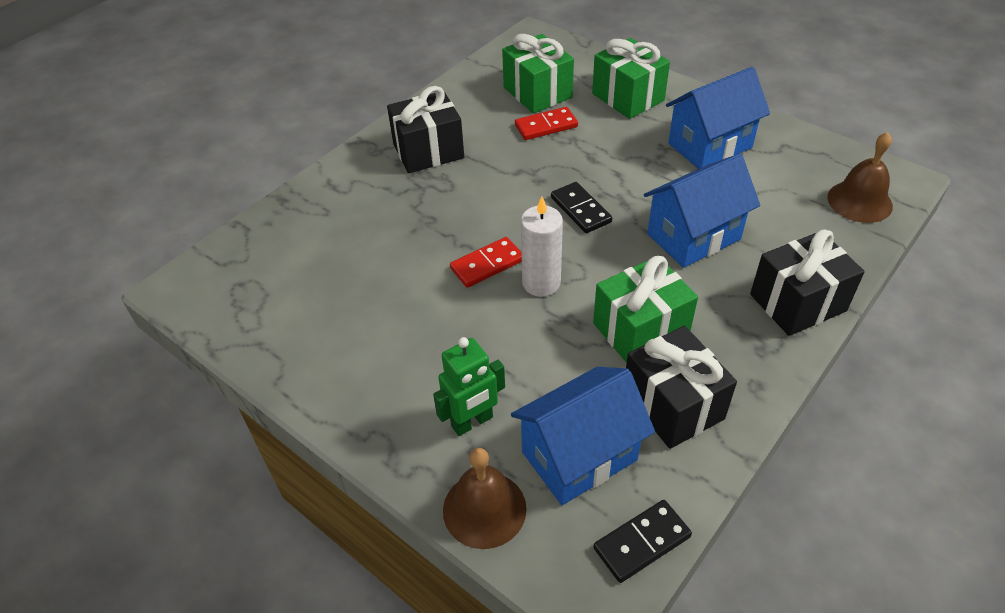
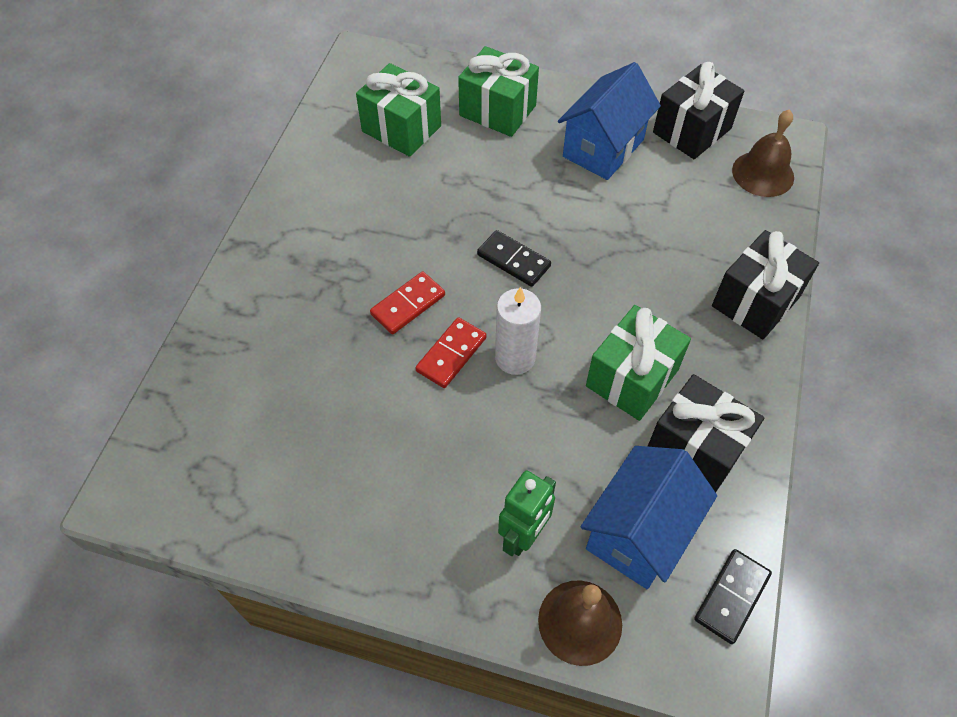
camera: 25 degrees left, 10 degrees up
black gift [387,86,464,173] -> black gift moved to [653,62,744,159]
red domino [515,107,578,140] -> red domino moved to [370,271,445,334]
blue house [644,154,760,268] -> none

